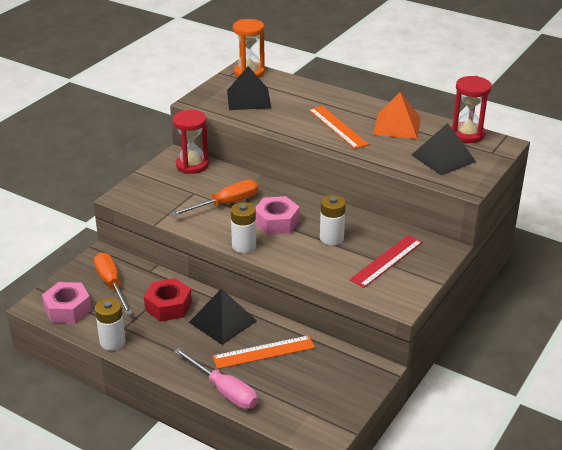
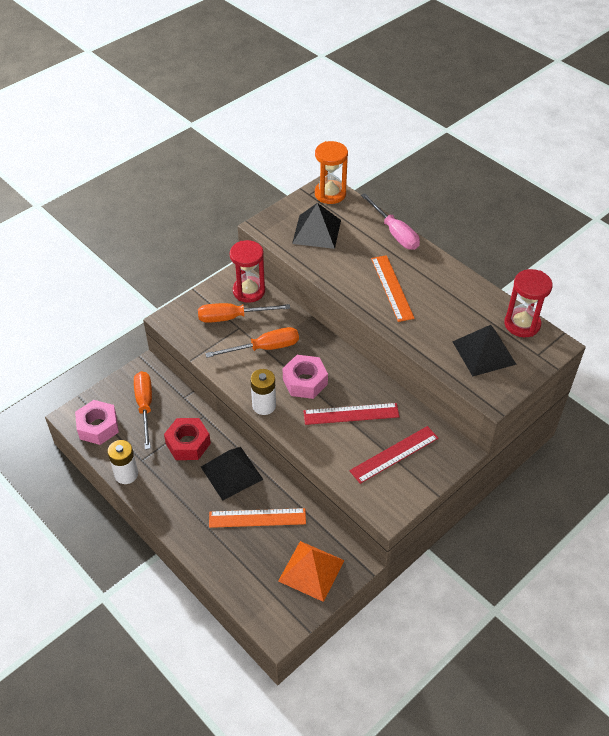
camera: 15 degrees right, 15 degrees up
pink screwdriver [174,348,258,409] -> pink screwdriver moved to [361,193,420,250]
white battery [320,195,346,245] -> red ruler [303,403,399,425]
orange pyramid [373,92,421,139] -> orange pyramid moved to [278,541,345,602]
none -> orange screwdriver [198,303,290,323]

